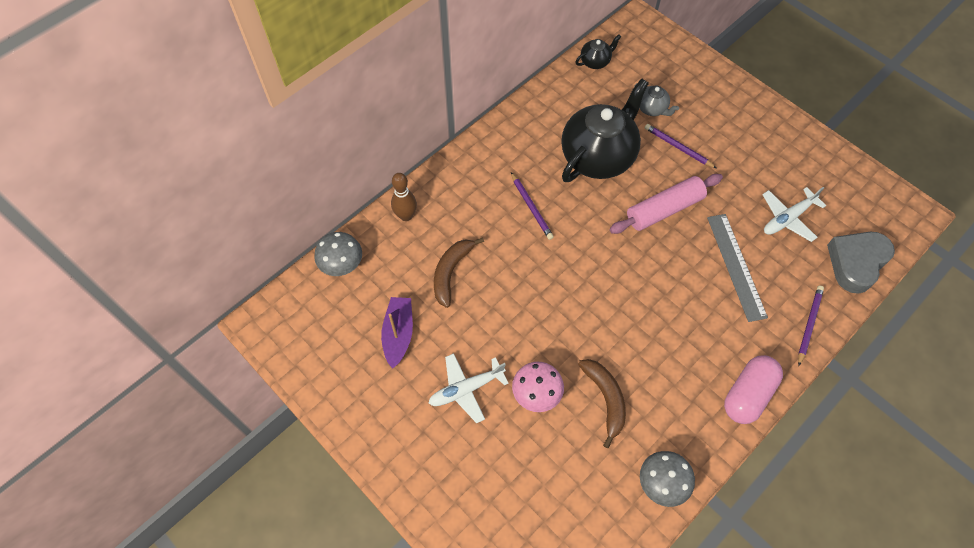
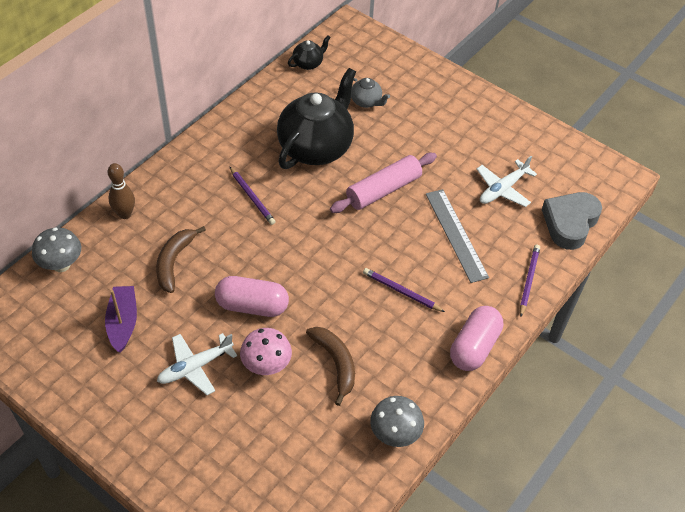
camera: 10 degrees left, 10 degrees down
purple pencil [645,124,716,168] -> purple pencil moved to [363,268,445,312]
none -> pink capsule [215,276,289,317]

